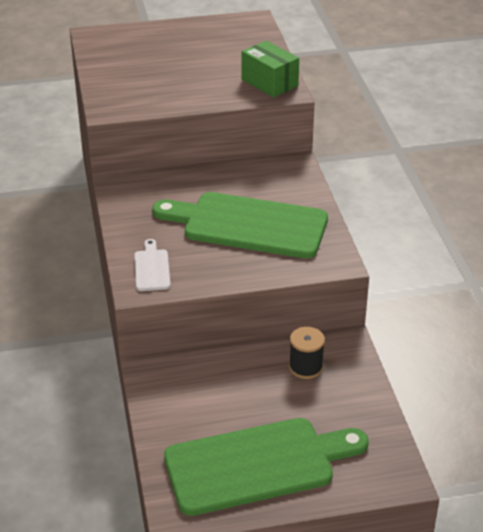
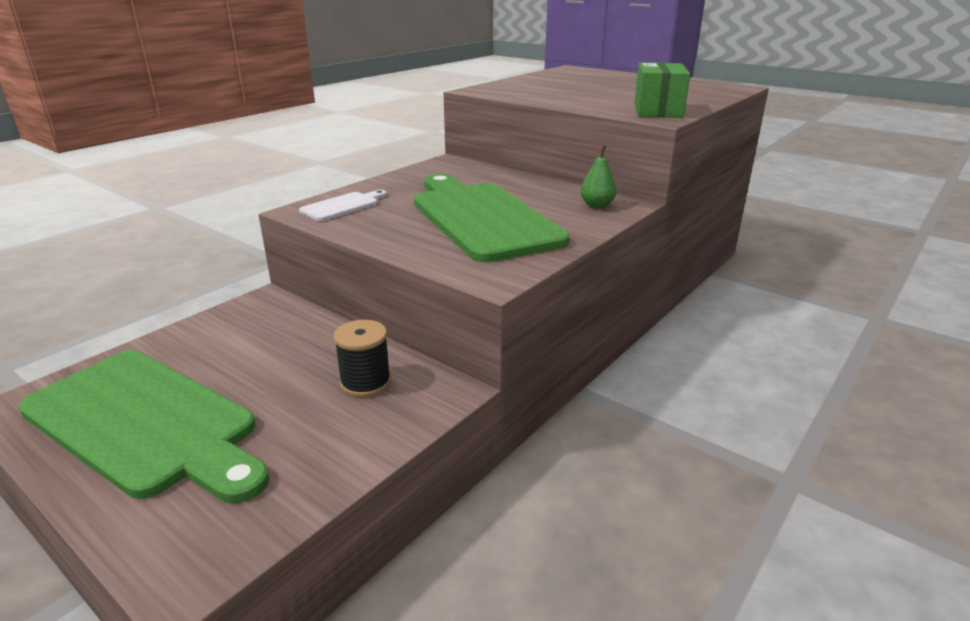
camera: 50 degrees right, 10 degrees down
none -> green pear [580,145,617,208]

